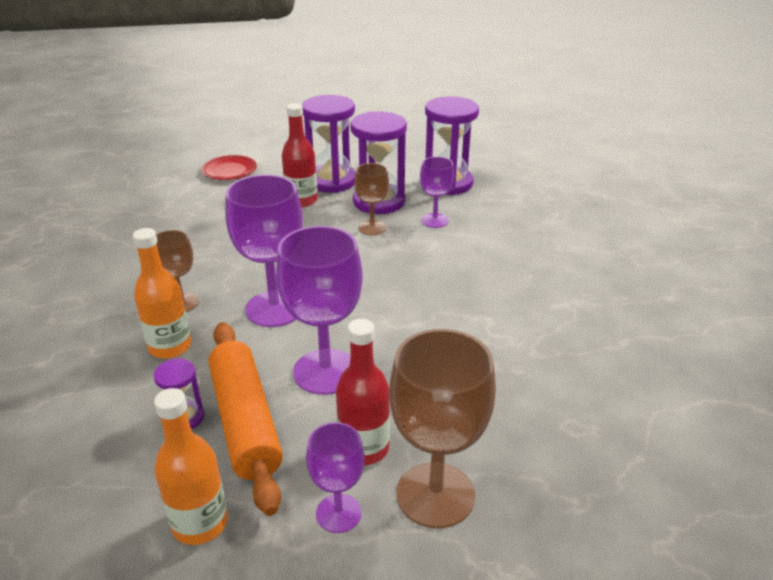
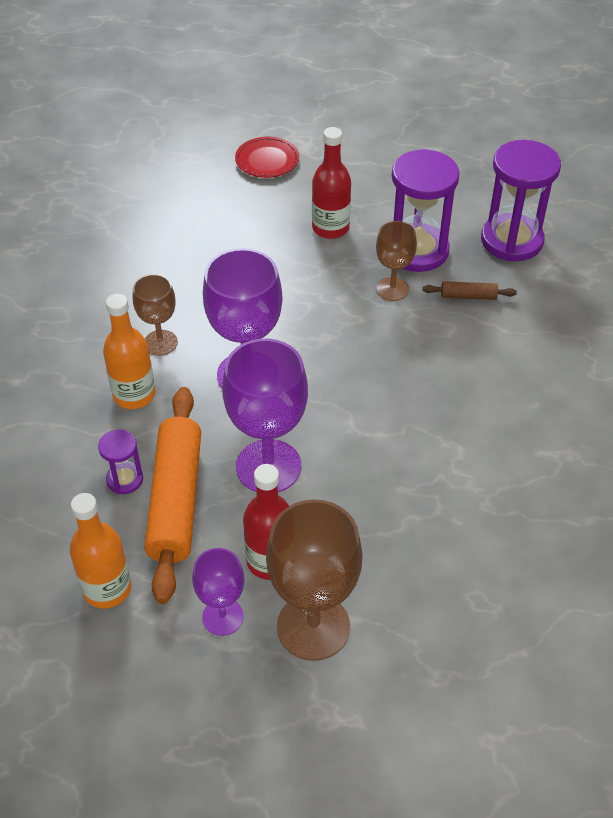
camera: 20 degrees right, 15 degrees up
purple hourglass [302,95,356,193] -> none
purple goblet [420,157,454,228] -> brown rolling pin [422,281,517,300]

